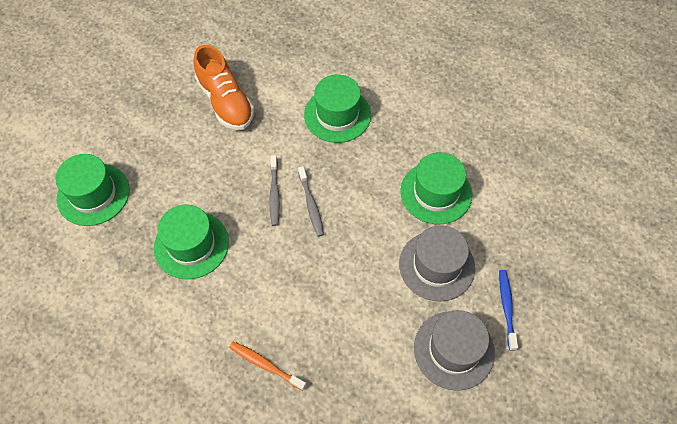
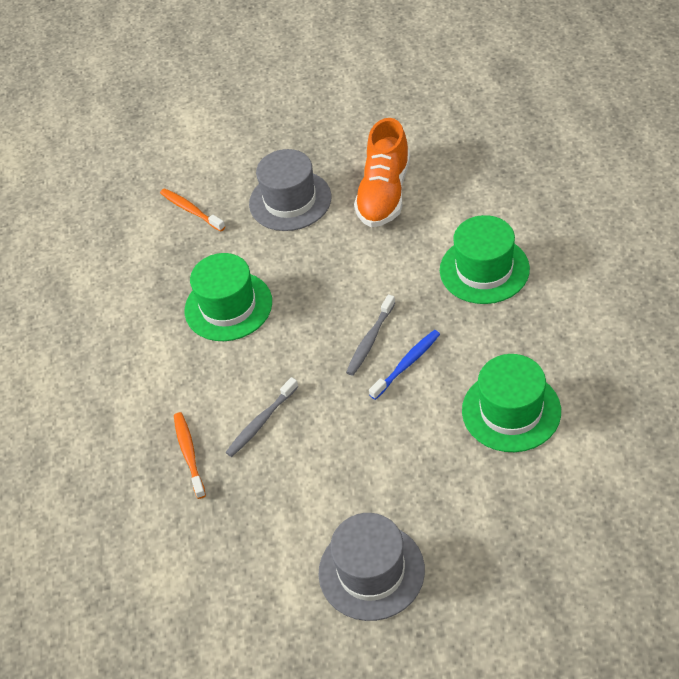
camera: 50 degrees right, 10 degrees down
green hat [55,154,130,226] -> orange toothbrush [160,188,225,232]
grey toothbrush [269,155,280,226] -> grey toothbrush moved to [225,377,299,457]
grey hat [399,225,475,301] -> grey hat moved to [249,149,331,231]
blue toothbrush [499,270,518,351] -> blue toothbrush moved to [369,330,440,400]

